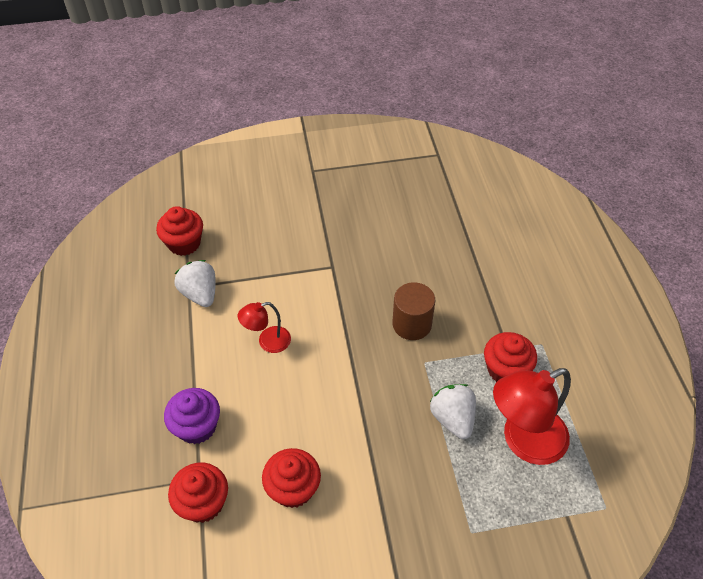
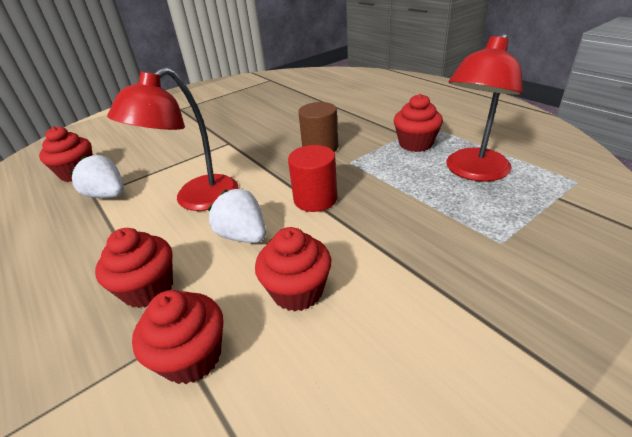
camera: 25 degrees left, 15 degrees down
purple cupcake [164,388,220,444] -> red cupcake [95,228,173,308]
red lamp [238,302,291,353] -> red lamp [107,67,239,211], size x1.84
white strawberry [430,384,476,439] -> white strawberry moved to [208,189,266,243]
none -> red cylinder [288,145,337,212]

